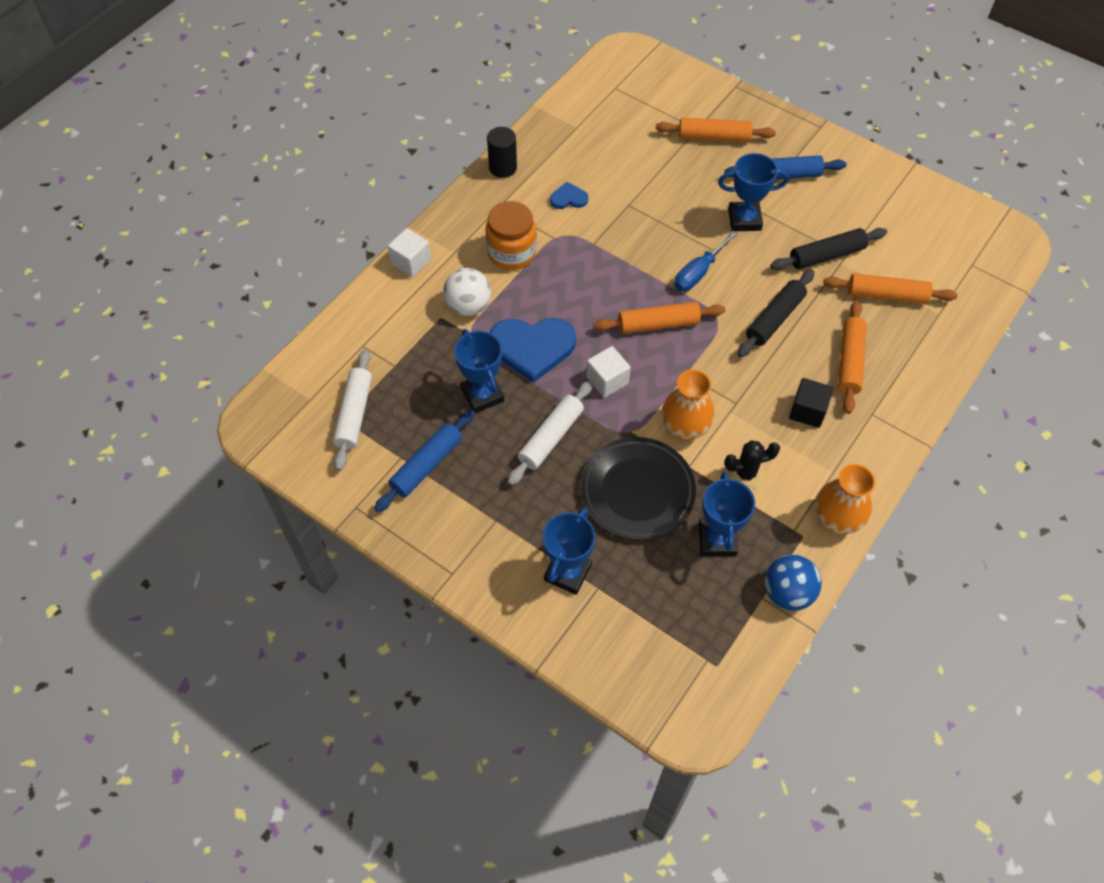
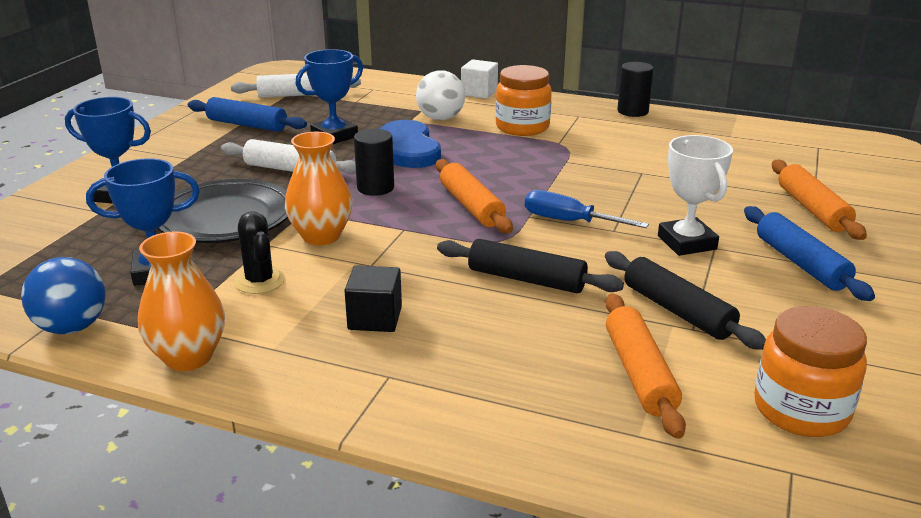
camera: 75 degrees right, 30 degrees down
blue heart [550,182,588,209] -> none
white cube [586,346,631,398] -> black cylinder [354,129,394,196]
blue trophy [718,153,789,231] -> white trophy [658,135,733,256]
orange rolling pin [838,300,867,414] -> none
none -> orange jar [754,306,867,437]

